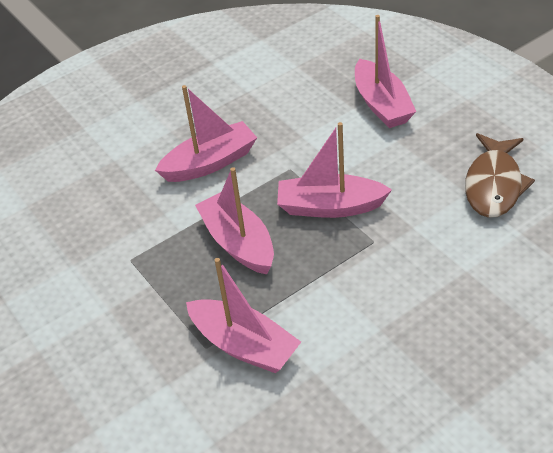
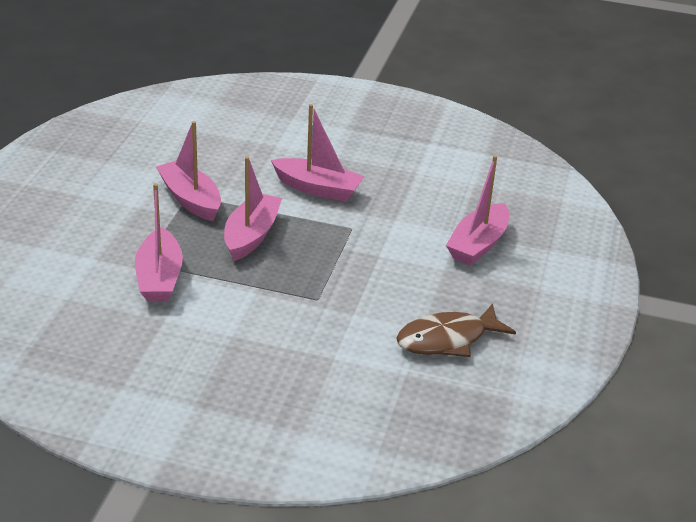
camera: 45 degrees right, 10 degrees down
pink boat [277,122,392,218] -> pink boat moved to [156,121,221,221]

